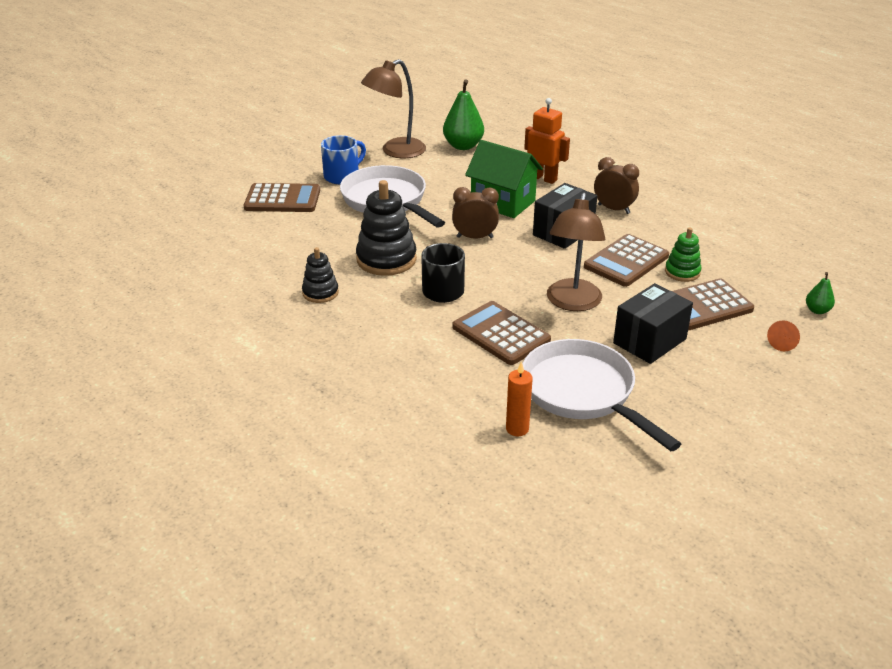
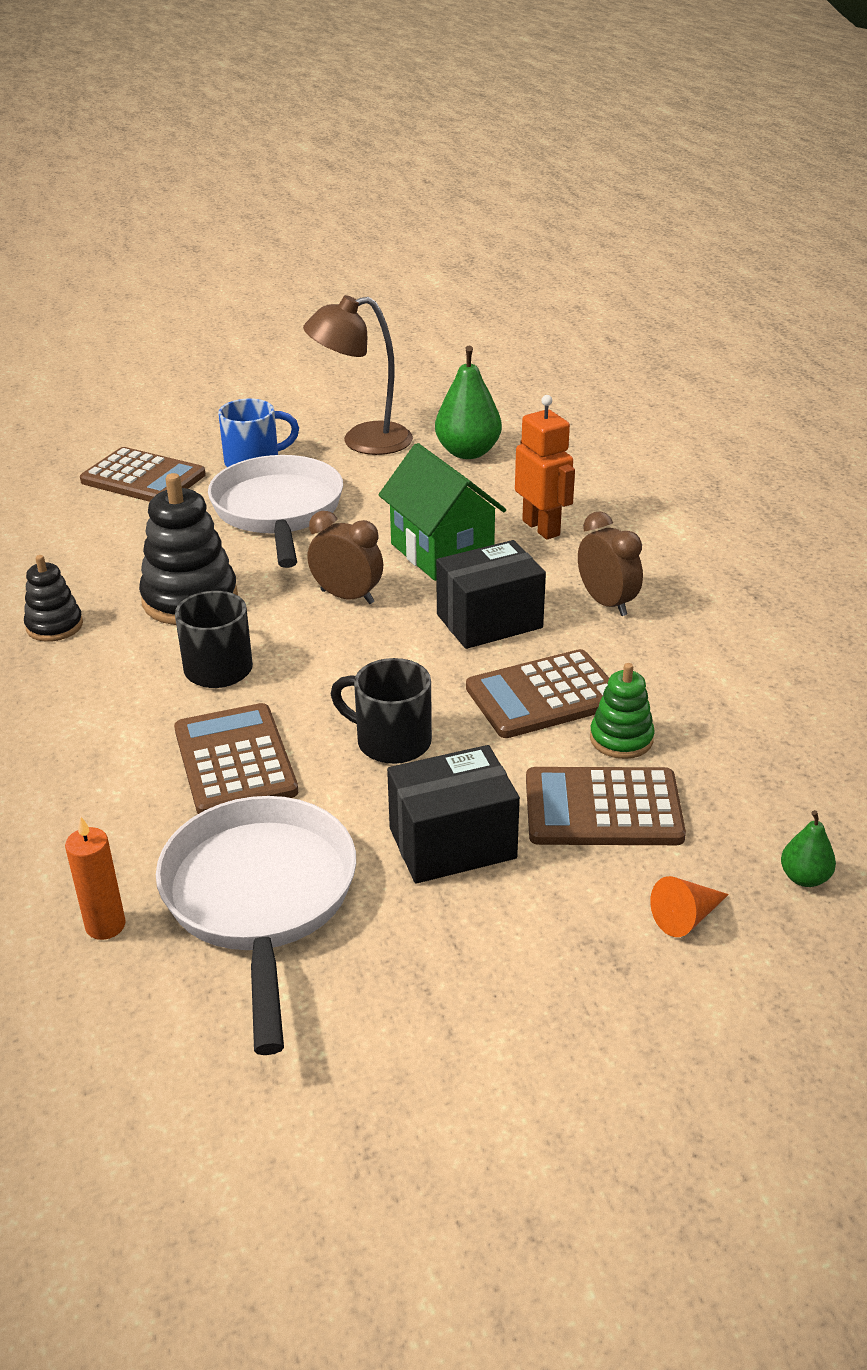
camera: 25 degrees right, 0 degrees up
brown lamp [547,193,605,311] -> black mug [330,658,432,764]

